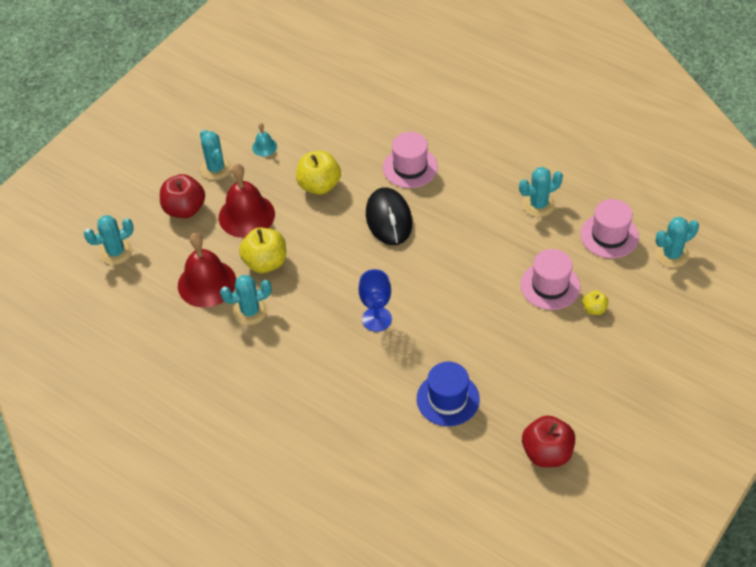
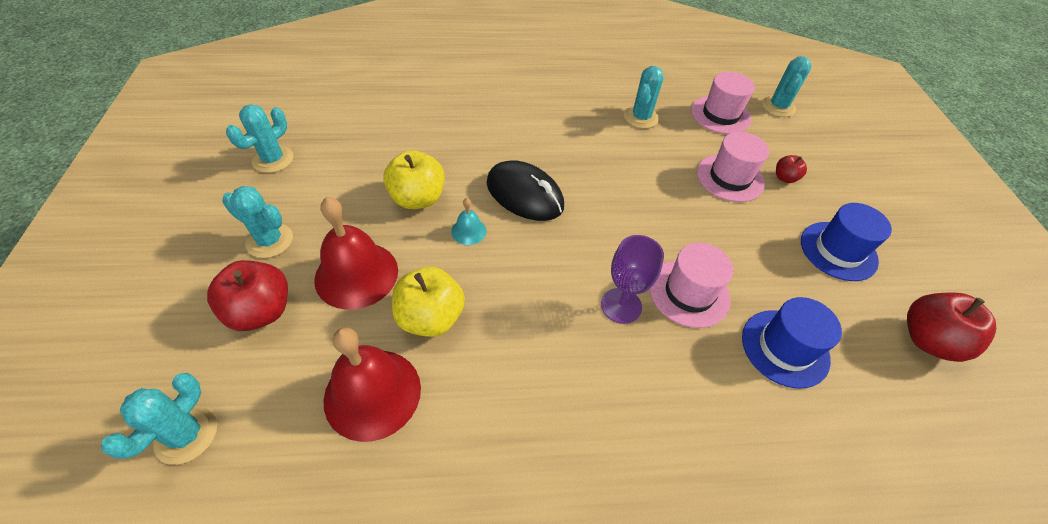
camera: 45 degrees left, 0 degrees up
turquoise cactus [220,275,272,325] -> turquoise cactus moved to [226,104,294,173]
turquoise bell [252,123,277,156] -> turquoise bell moved to [451,198,486,245]
blue goblet [358,269,392,332] -> purple goblet [601,235,664,324]
pink hat [383,132,438,188] -> pink hat moved to [650,243,733,328]
yellow apple [583,291,608,315] -> red apple [776,155,807,183]
none -> blue hat [801,203,892,281]

